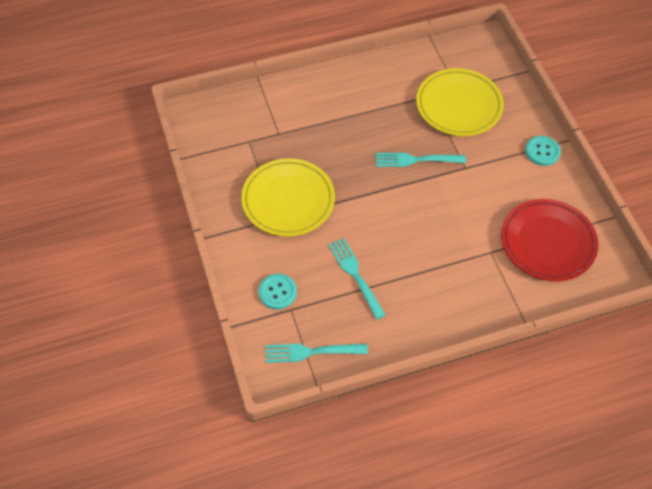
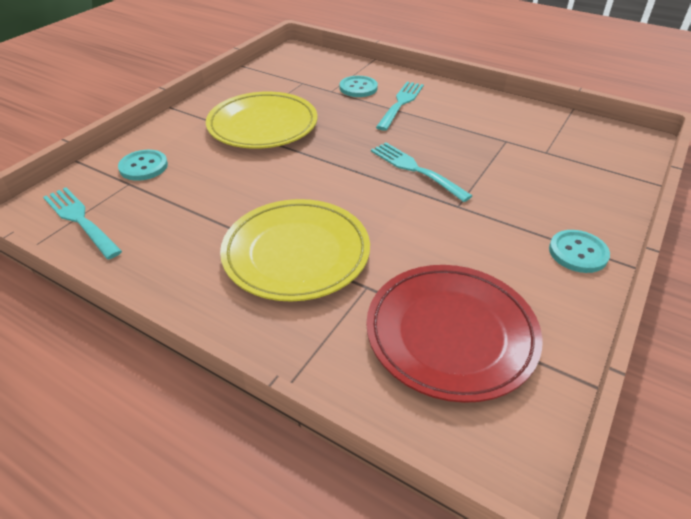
camera: 50 degrees right, 15 degrees down
turquoise fork [328,238,386,320] -> turquoise fork moved to [376,82,424,131]
yellow plate [416,68,504,136] -> yellow plate moved to [220,199,370,302]
none -> turquoise button [340,76,378,97]

